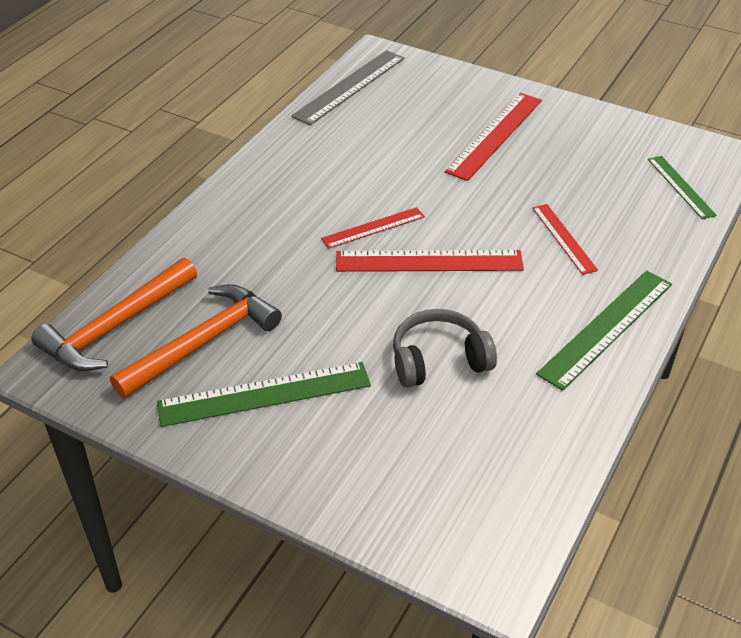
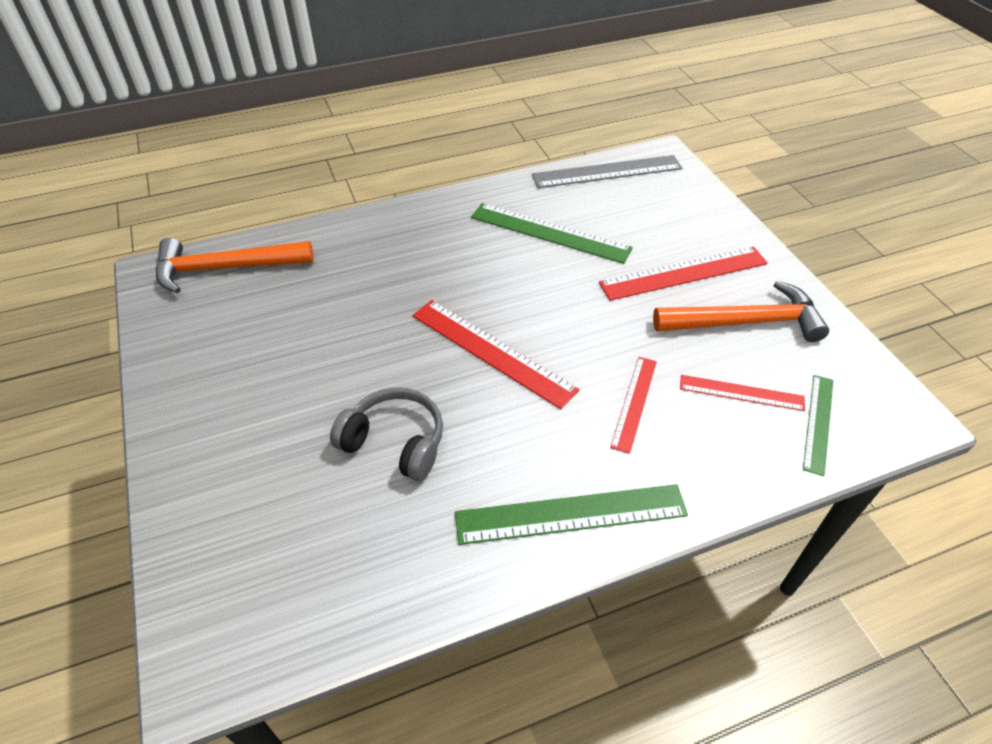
camera: 40 degrees right, 5 degrees up
orange hammer [110,285,282,399] -> orange hammer moved to [653,281,829,342]
green ruler [157,362,371,427] -> green ruler moved to [471,203,633,264]
red ruler [321,207,425,249] -> red ruler moved to [680,375,805,411]

